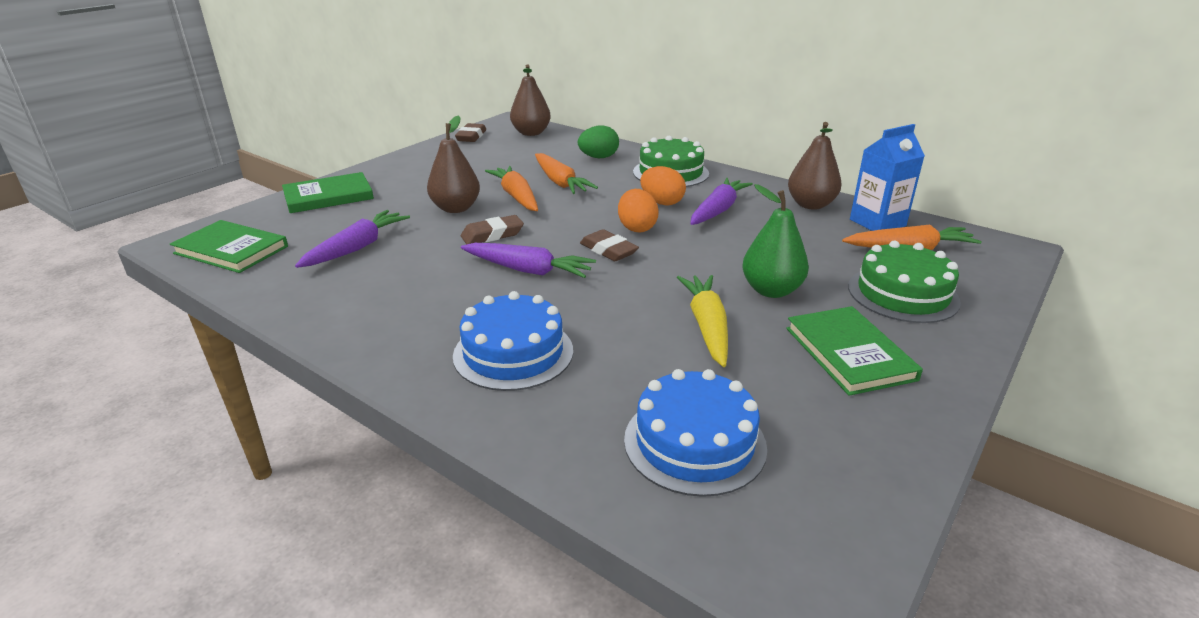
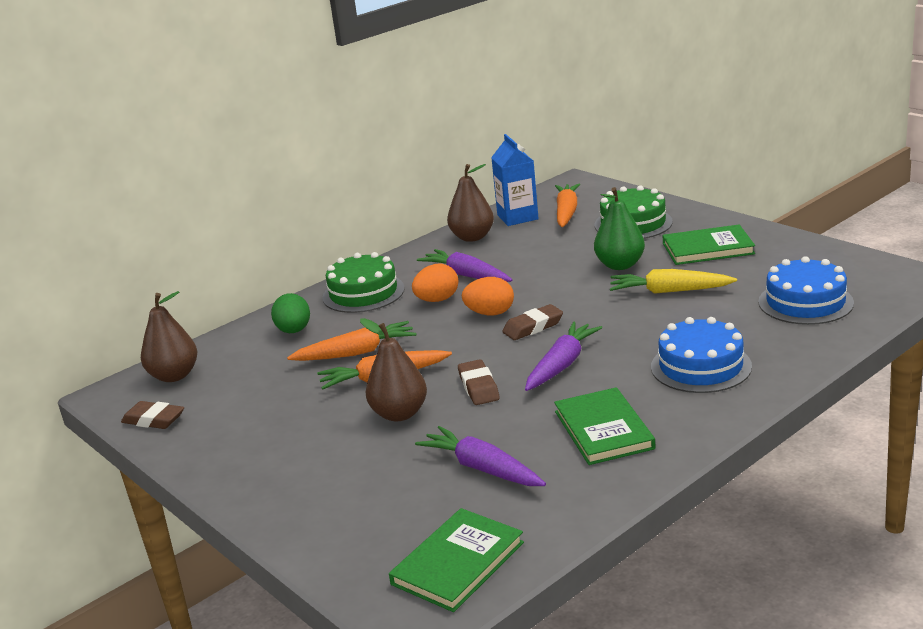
camera: 75 degrees left, 5 degrees down
green book [282,172,374,213] -> green book moved to [554,387,656,465]

